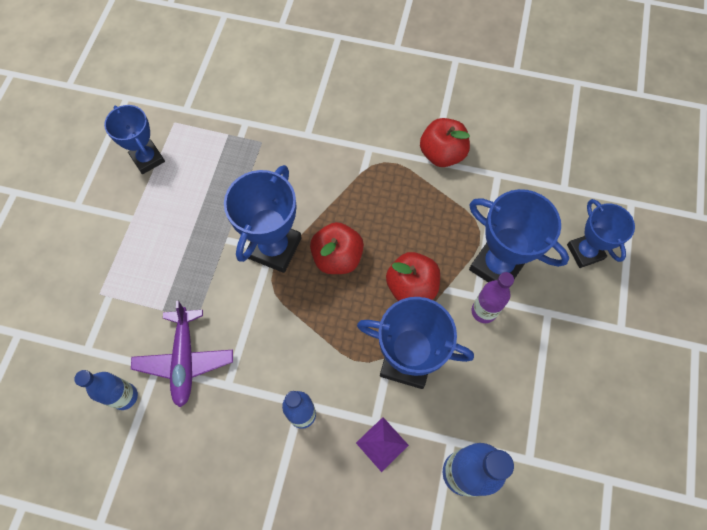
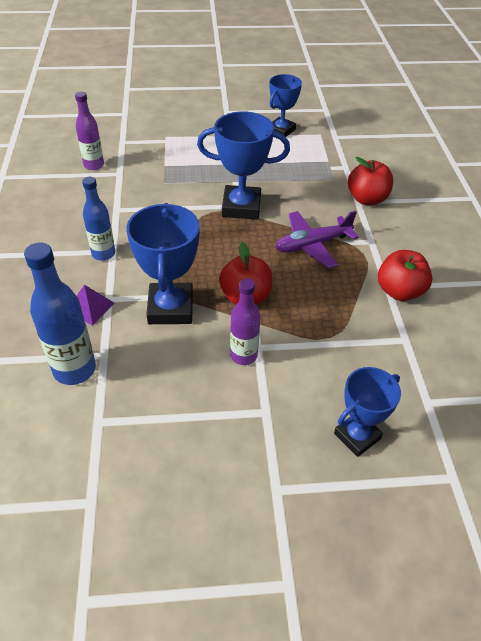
camera: 70 degrees right, 20 degrees down
blue bottle [74,370,138,410] -> purple bottle [75,92,104,170]
purple plane [131,301,233,407] -> purple plane moved to [275,211,359,268]
red apple [310,222,364,274] -> red apple moved to [348,157,393,205]
blue trophy [469,189,569,282] -> none

